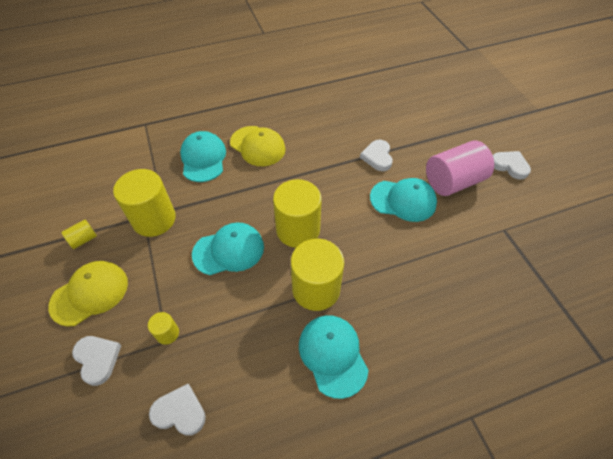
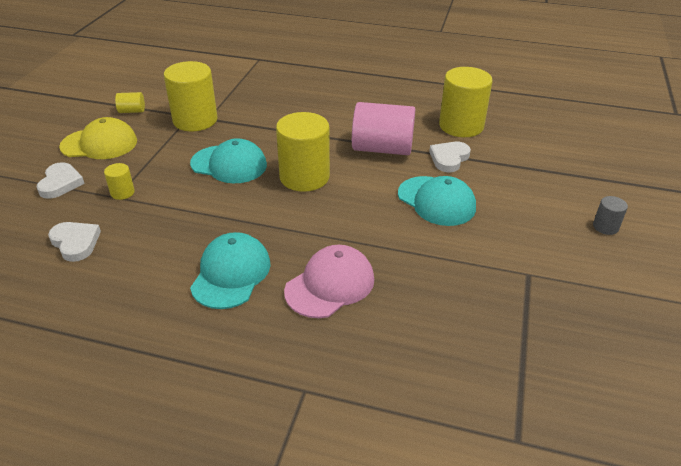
camera: 35 degrees right, 15 degrees down
turquoise cap [180,131,226,182] -> none
yellow cap [230,126,286,166] -> none
yellow cylinder [291,239,344,311] -> yellow cylinder moved to [439,67,493,137]
pink cylinder [426,140,494,196] -> pink cylinder moved to [352,102,415,155]
white heart [493,151,531,180] -> grey cylinder [593,196,628,235]
none -> pink cap [284,245,374,318]

